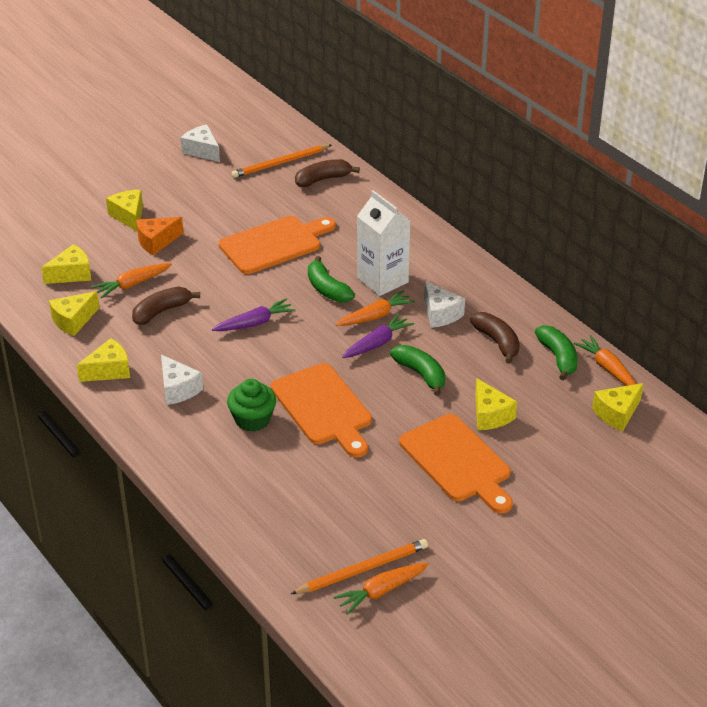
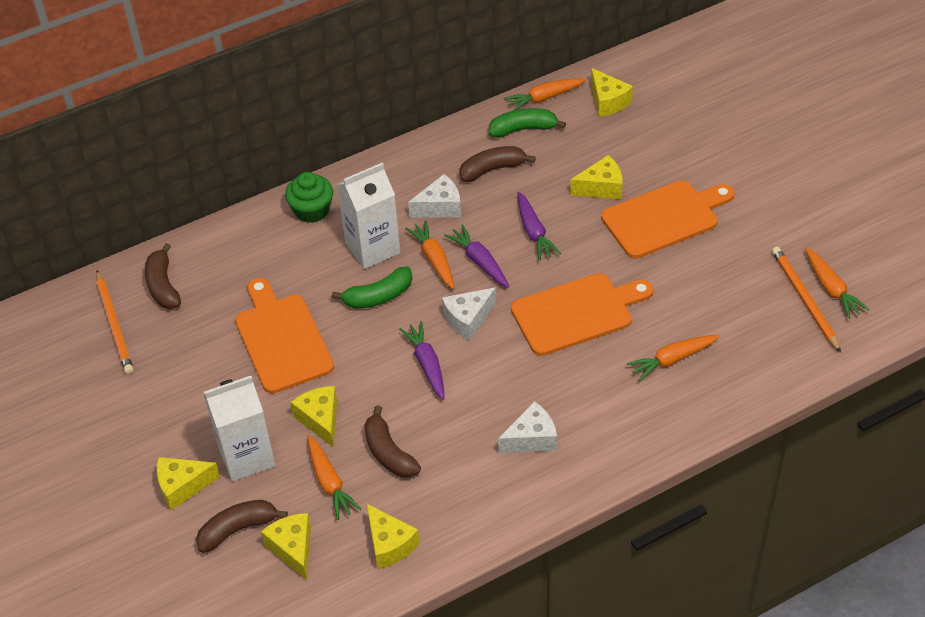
camera: 80 degrees left, 10 degrees up
yellow cheese [77,338,130,382] -> yellow cheese moved to [290,386,337,447]
orange cheese [136,217,183,256] -> white carton [203,376,276,482]
white cheese [181,125,220,162] -> white cheese moved to [442,287,496,340]
green cupcake [227,379,276,432] -> green cupcake moved to [285,172,333,223]
green banana [390,345,445,396] -> purple carrot [517,192,561,260]
none -> brown banana [196,500,288,553]
none -> orange carrot [627,335,719,381]

